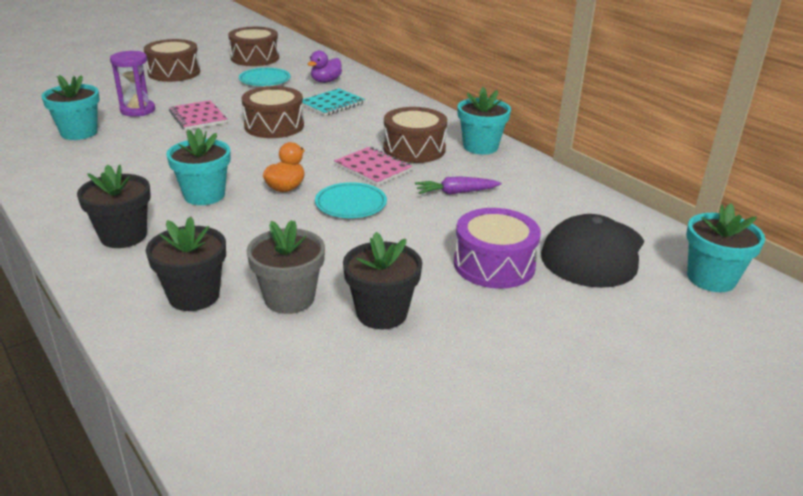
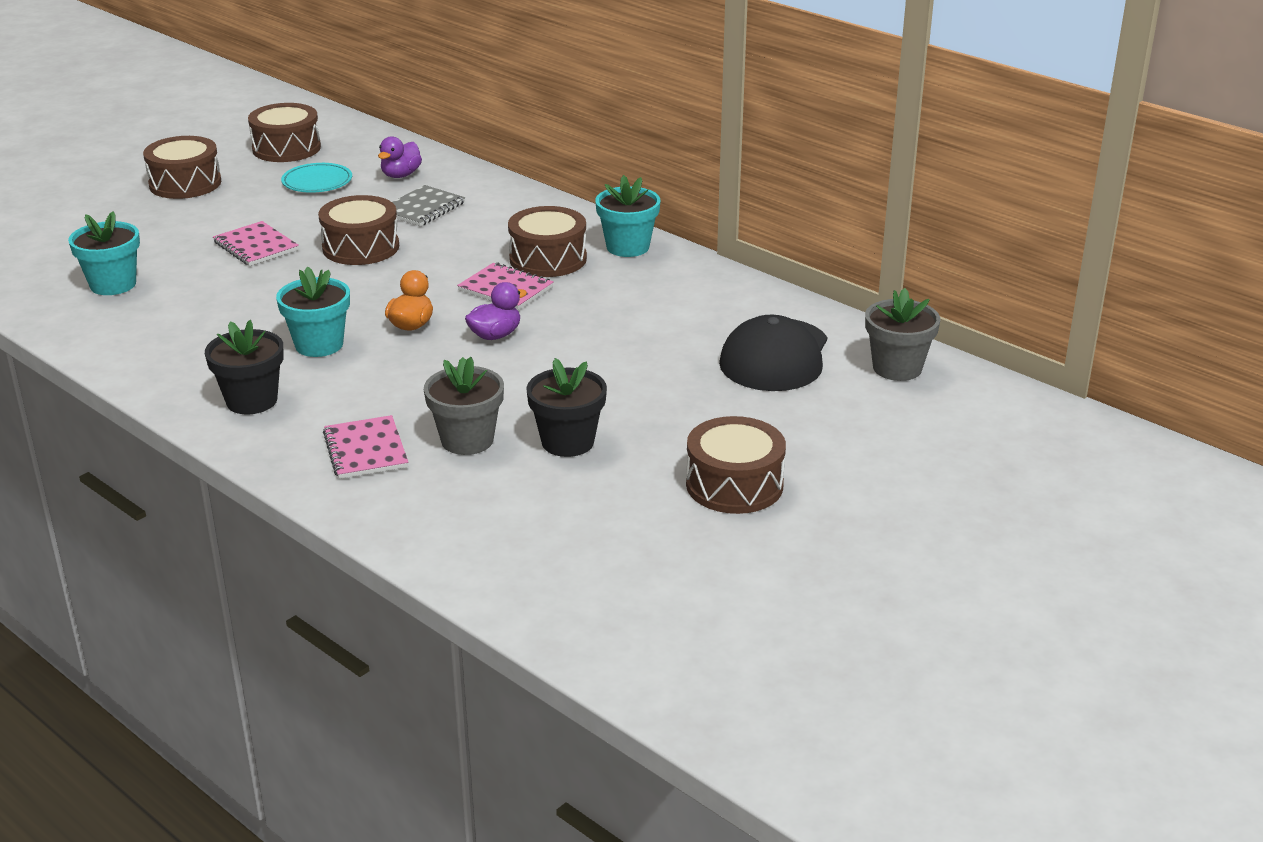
camera: 10 degrees left, 0 degrees up
purple hourglass [110,51,155,117] -> none
black flower pot [146,216,226,311] -> pink notebook [323,415,408,479]
turquoise notebook [302,88,365,116] -> grey notebook [392,185,465,226]
turquoise plate [315,182,387,218] -> purple duck [465,282,527,340]
purple carrot [415,176,502,195] -> none
purple drum [454,208,541,289] -> none
turquoise flower pot [686,204,765,292] -> grey flower pot [865,288,941,381]
none -> brown drum [686,416,786,514]

